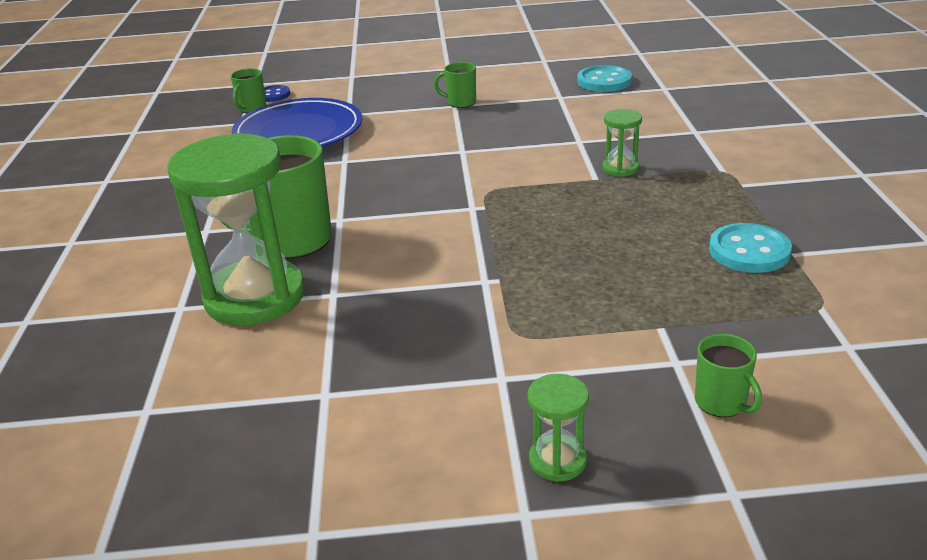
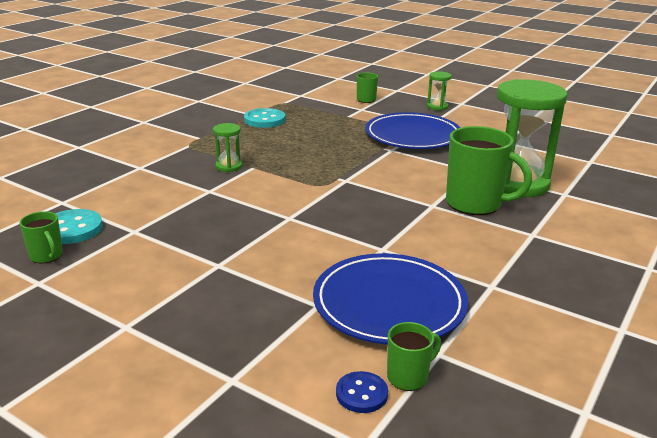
camera: 145 degrees left, 5 degrees down
green mug [434,62,476,108] -> green mug moved to [20,211,63,263]
none -> blue plate [365,112,461,149]

